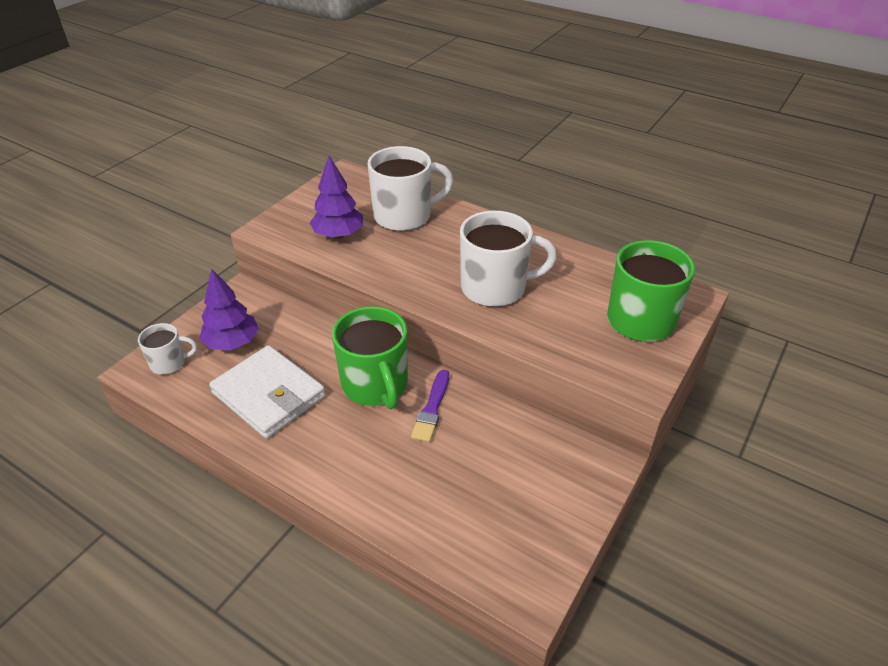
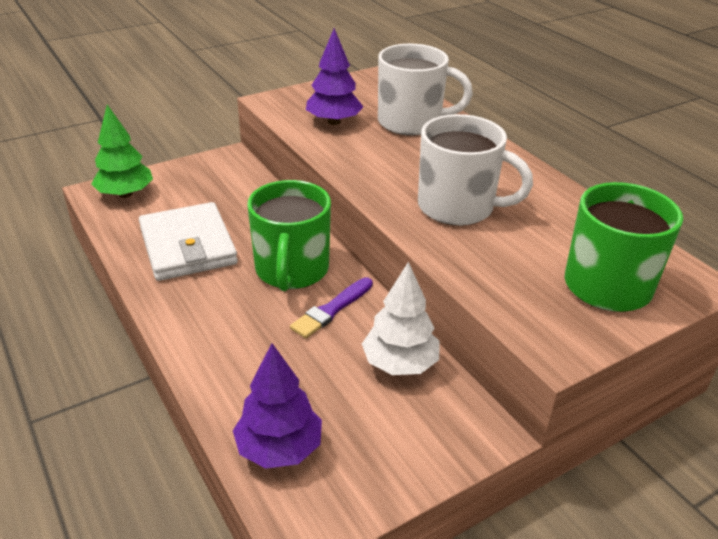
camera: 25 degrees right, 5 degrees down
white mug [138,323,197,375] -> green tree [91,105,153,198]
purple tree [199,268,259,350] -> purple tree moved to [233,343,322,468]
none -> white tree [362,262,439,375]

